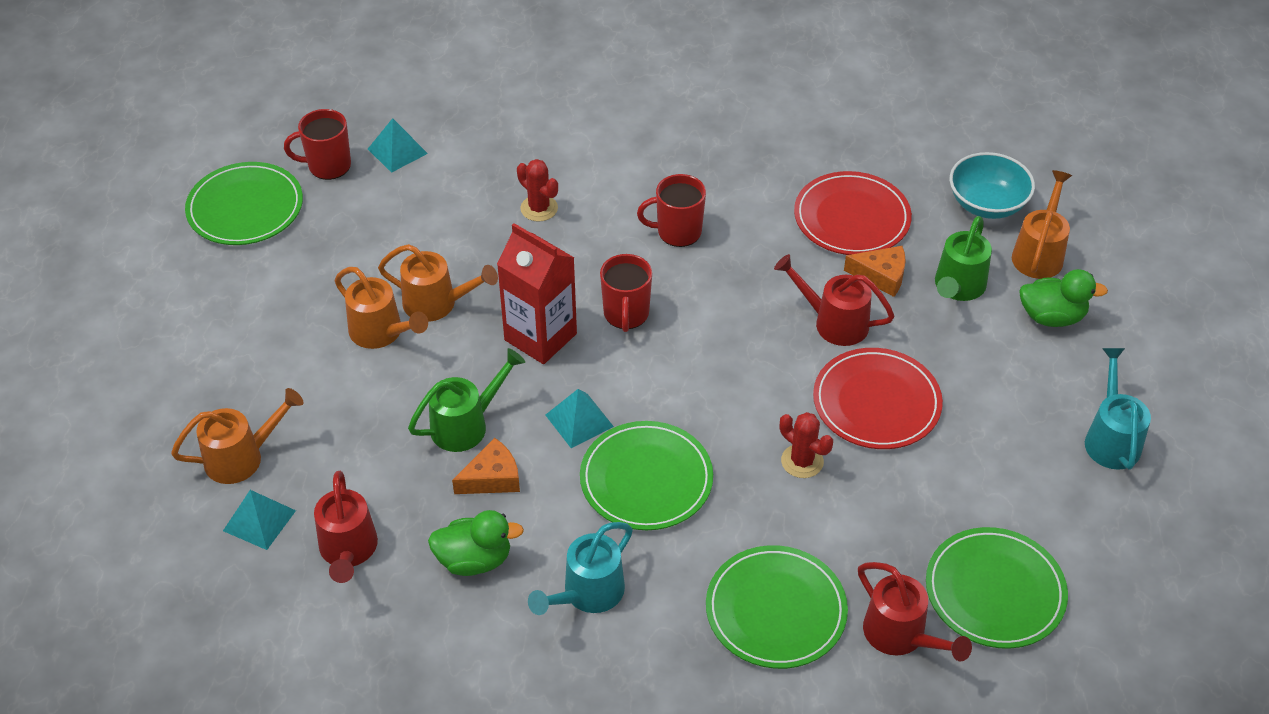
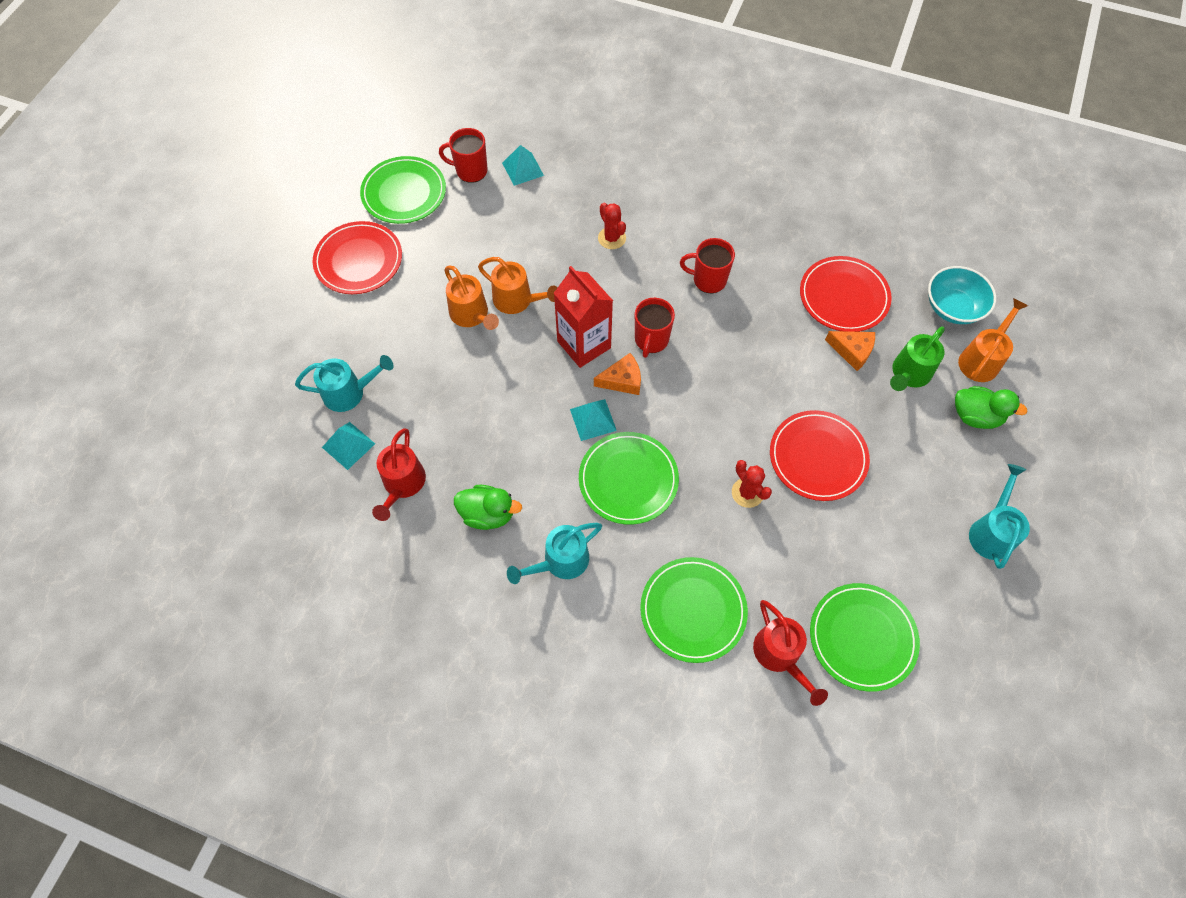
camera: 15 degrees right, 15 degrees up
orange watering can [171,388,304,484] -> turquoise watering can [295,355,394,412]
green watering can [408,348,525,452] -> none
orange cheese [452,438,520,494] -> orange cheese moved to [594,353,641,395]
red watering can [774,254,894,346] -> none
none -> red plate [313,221,402,294]

